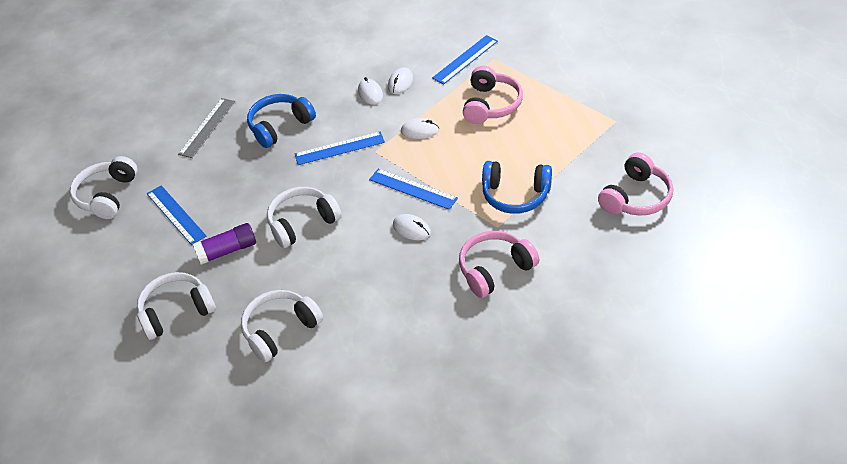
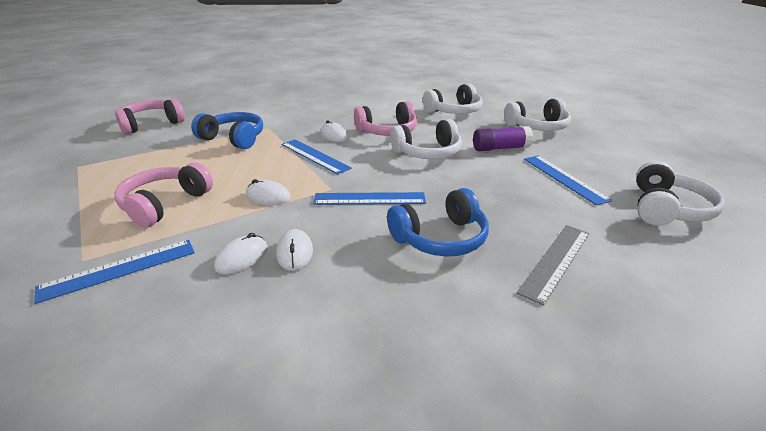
camera: 170 degrees left, 15 degrees down
pink headphones [459,231,539,298] -> pink headphones moved to [354,101,417,136]

